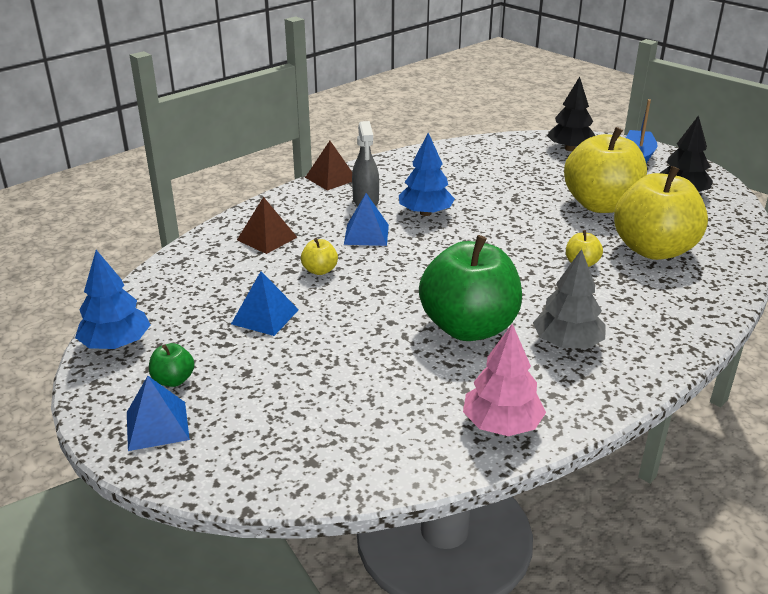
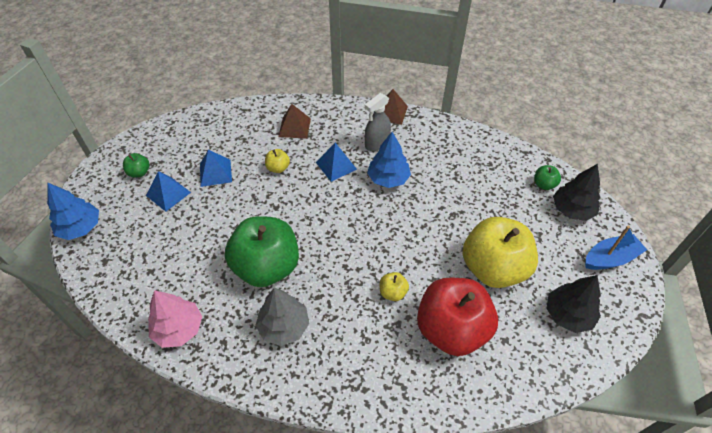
camera: 55 degrees right, 20 degrees up
blue tree [75,250,150,349] -> blue tree moved to [47,183,99,240]
blue pyramid [127,376,190,451] -> blue pyramid moved to [146,171,191,212]
yellow apple [614,166,708,260] -> red apple [417,278,498,356]
none -> green apple [534,165,561,190]

